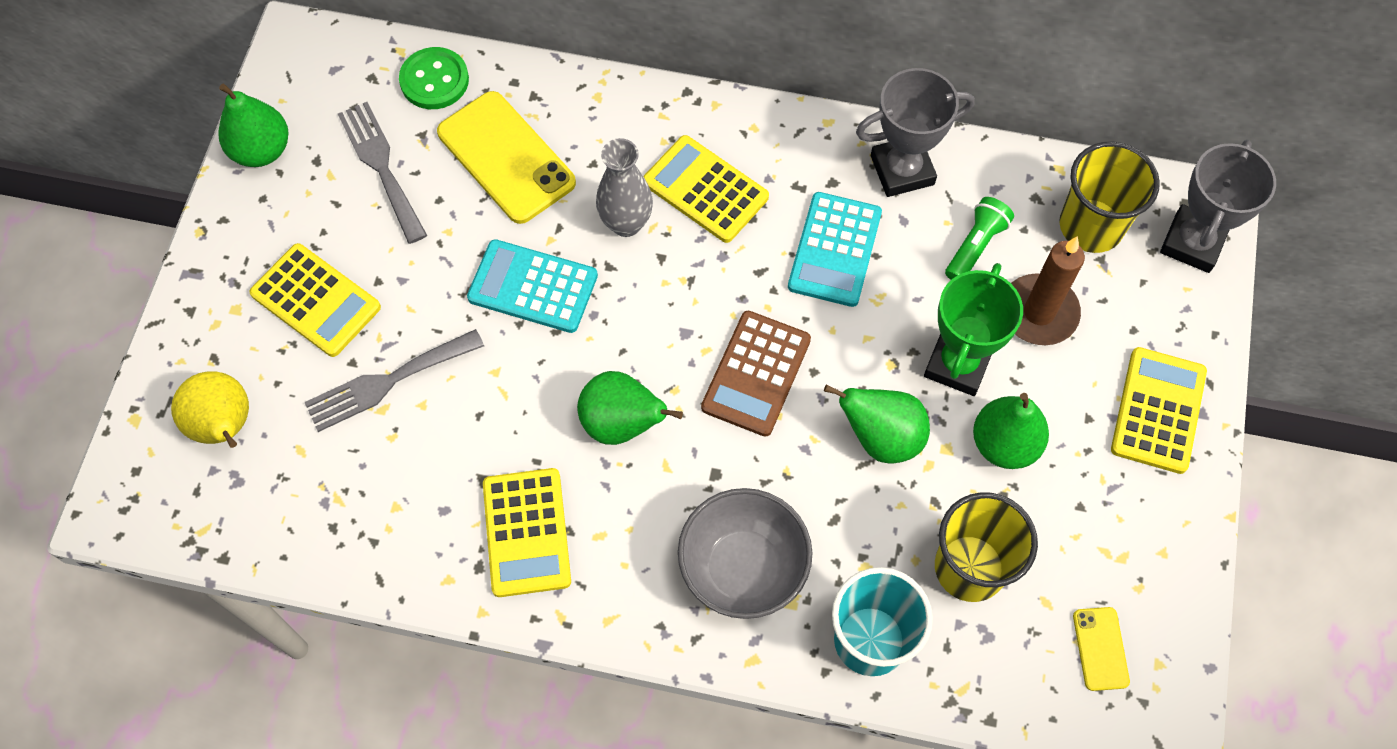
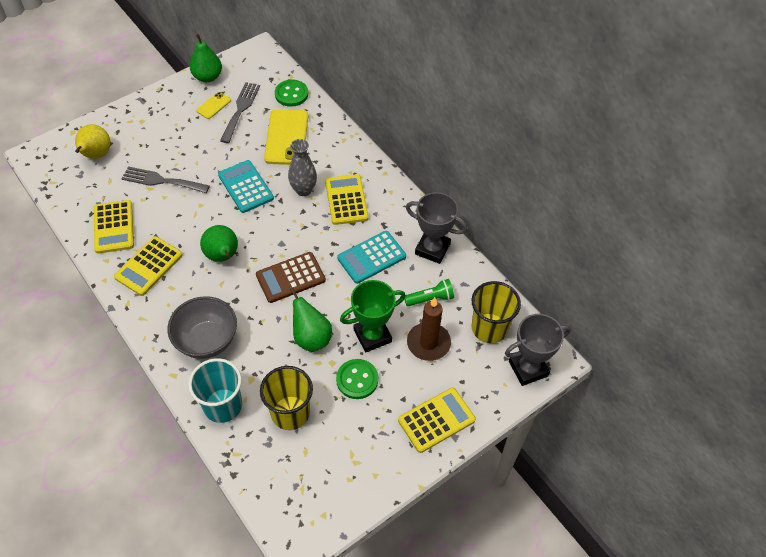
camera: 40 degrees right, 10 degrees down
yellow calculator [249,243,381,357] -> yellow calculator moved to [94,200,134,254]
green pear [973,393,1049,469] -> green button [336,359,378,399]
yellow phone [1073,607,1130,691] -> yellow phone moved to [196,92,231,119]

